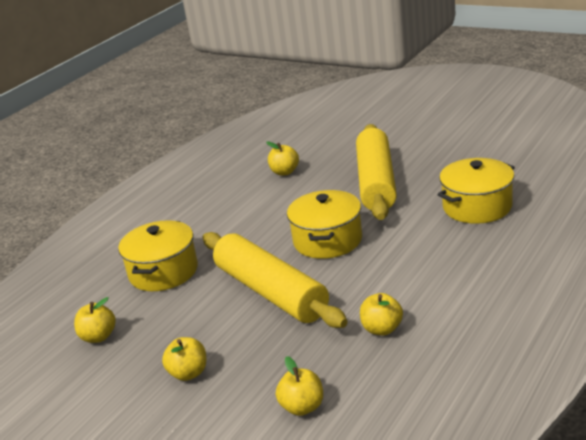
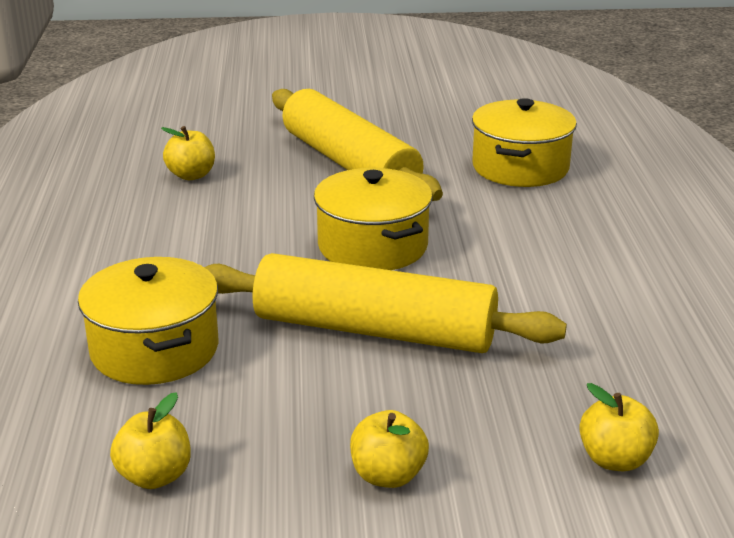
camera: 40 degrees left, 0 degrees up
yellow apple [360,293,403,335] -> none

